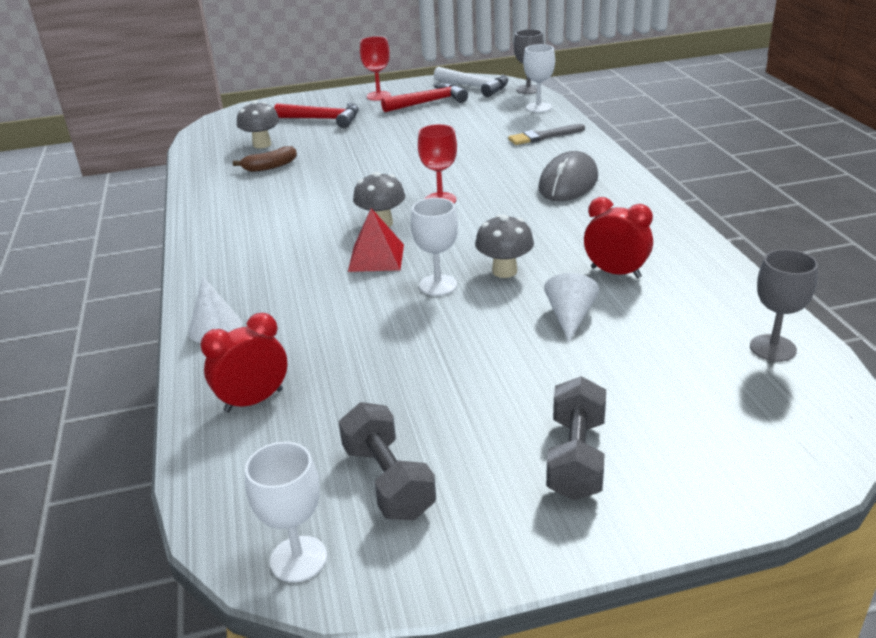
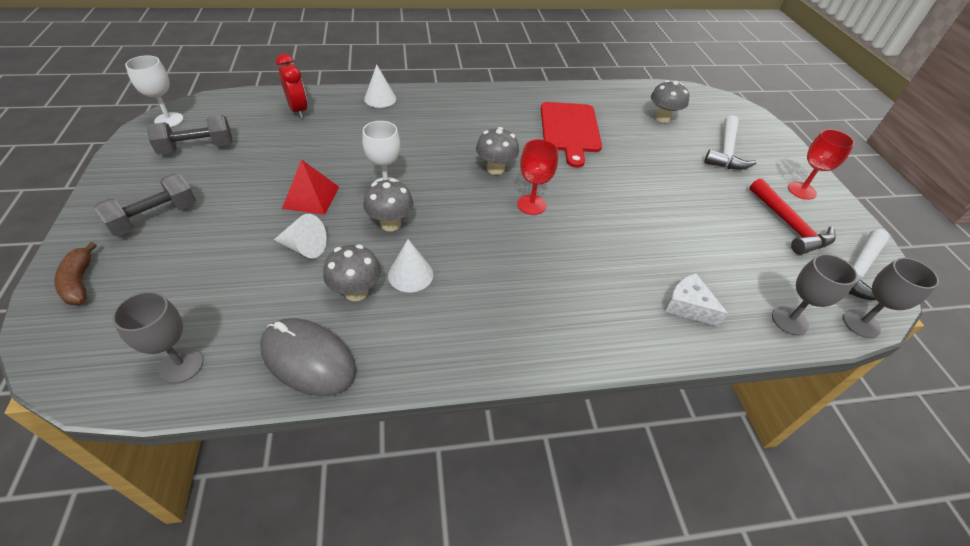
camera: 90 degrees right, 15 degrees up
brown banana [233,146,297,172] -> brown banana moved to [54,242,97,305]
red hammer [274,103,359,128] -> white hammer [704,115,757,170]
red pyramid [348,208,404,272] -> red pyramid moved to [282,159,339,215]
grey brush [508,124,585,145] -> white cheese [665,273,728,326]
white goblet [523,44,555,113] -> grey goblet [772,254,858,335]
grey mouse [538,151,598,201] -> grey mouse moved to [260,318,357,396]
grey dumbbell [546,376,606,501] -> grey dumbbell turned 60 degrees counterclockwise [94,174,196,236]
red clock [584,197,653,278] -> grey mushroom [323,244,381,301]
none -> white cone [388,239,433,292]
none -> red cutting board [541,102,602,168]

